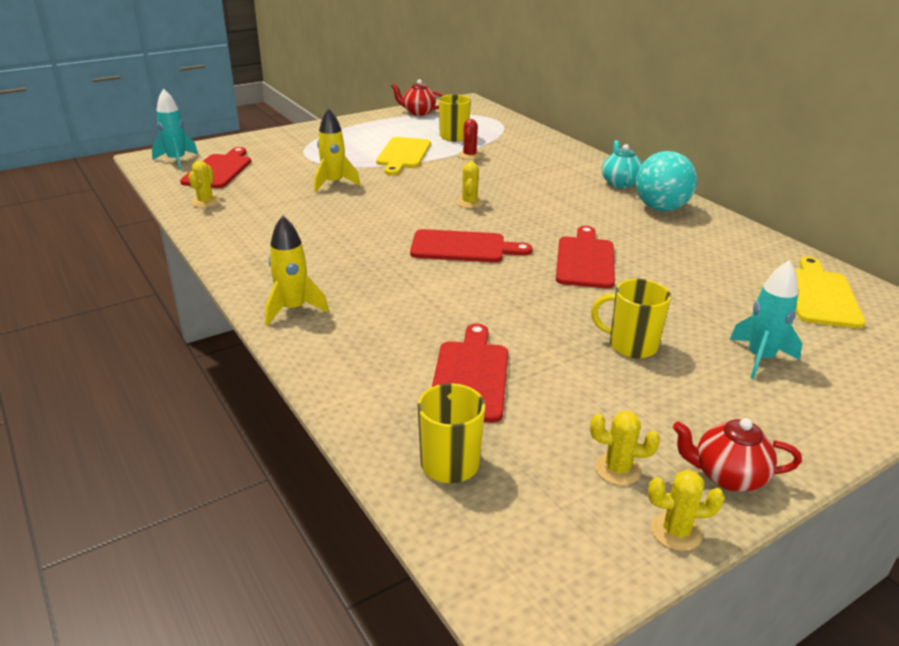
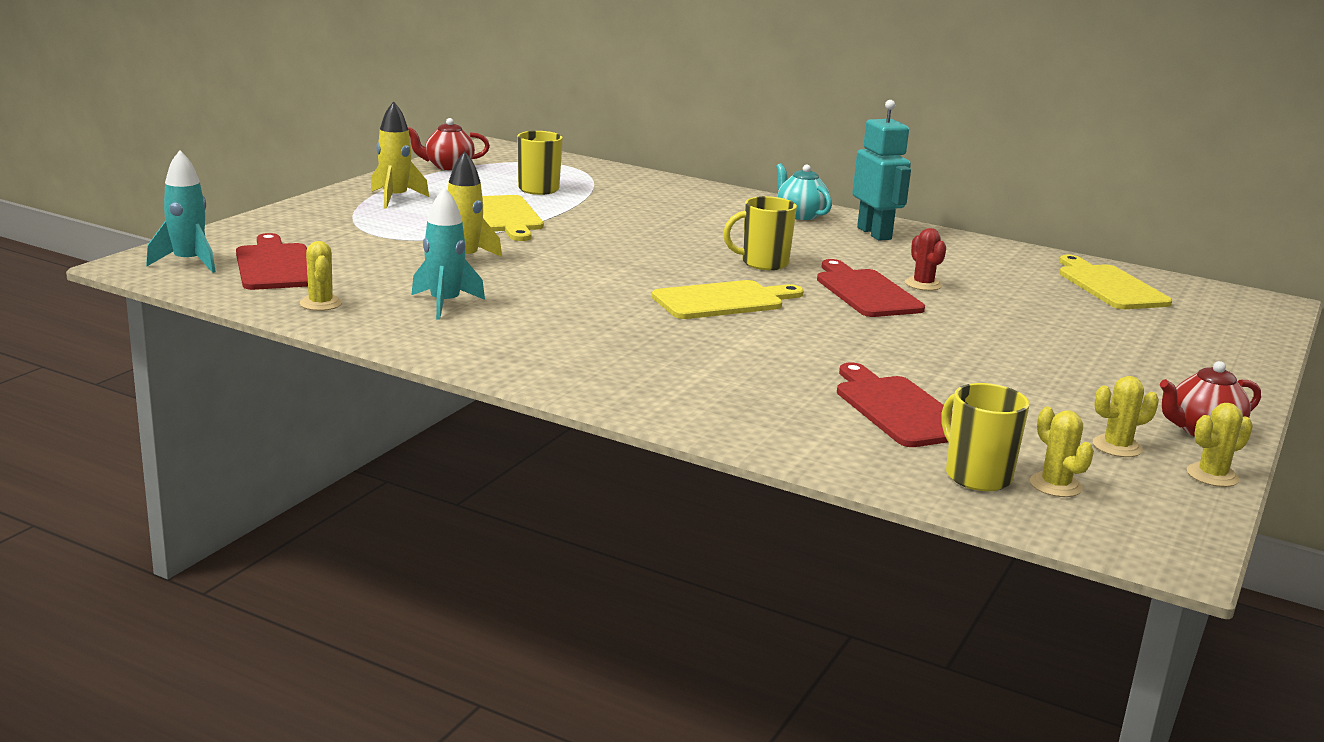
camera: 30 degrees left, 10 degrees down
yellow rocket [265,216,329,326] -> yellow rocket moved to [371,101,429,209]
red cutting board [410,229,532,262] -> yellow cutting board [652,280,804,319]
yellow cactus [456,161,483,208] -> yellow cactus moved to [1030,407,1094,497]
red cactus [458,119,481,160] -> red cactus moved to [905,228,946,291]
yellow mug [591,279,671,358] -> yellow mug moved to [723,196,797,270]
turquoise ball [636,151,697,211] -> turquoise robot [852,100,911,241]
turquoise rocket [730,260,802,379] -> turquoise rocket moved to [411,187,485,320]

